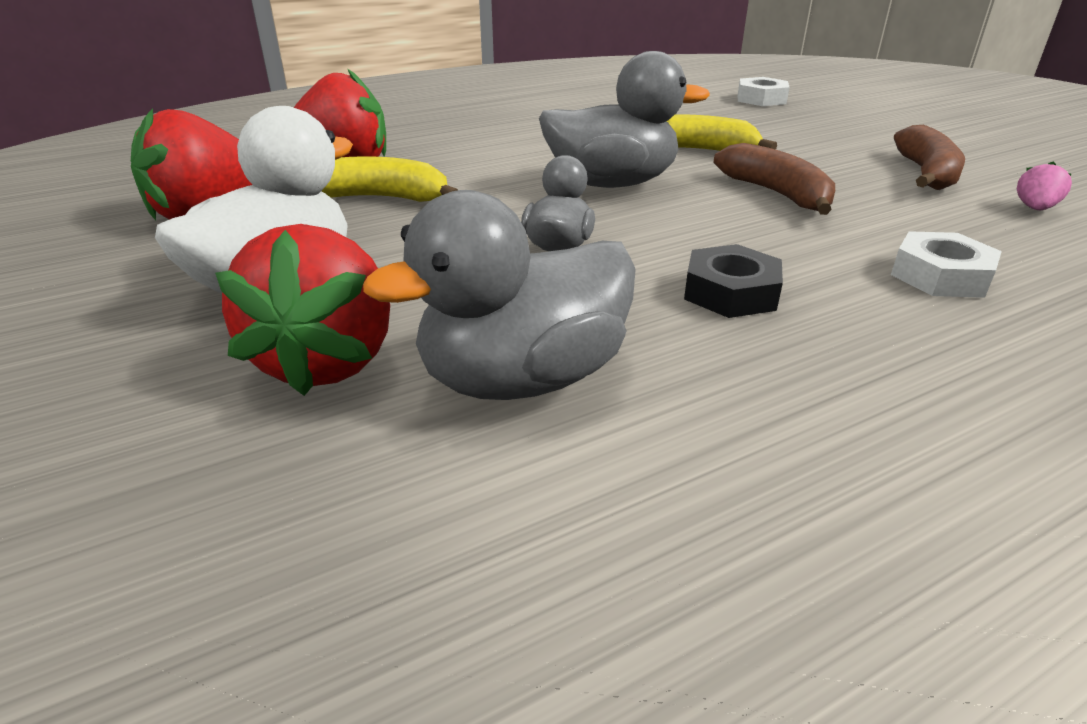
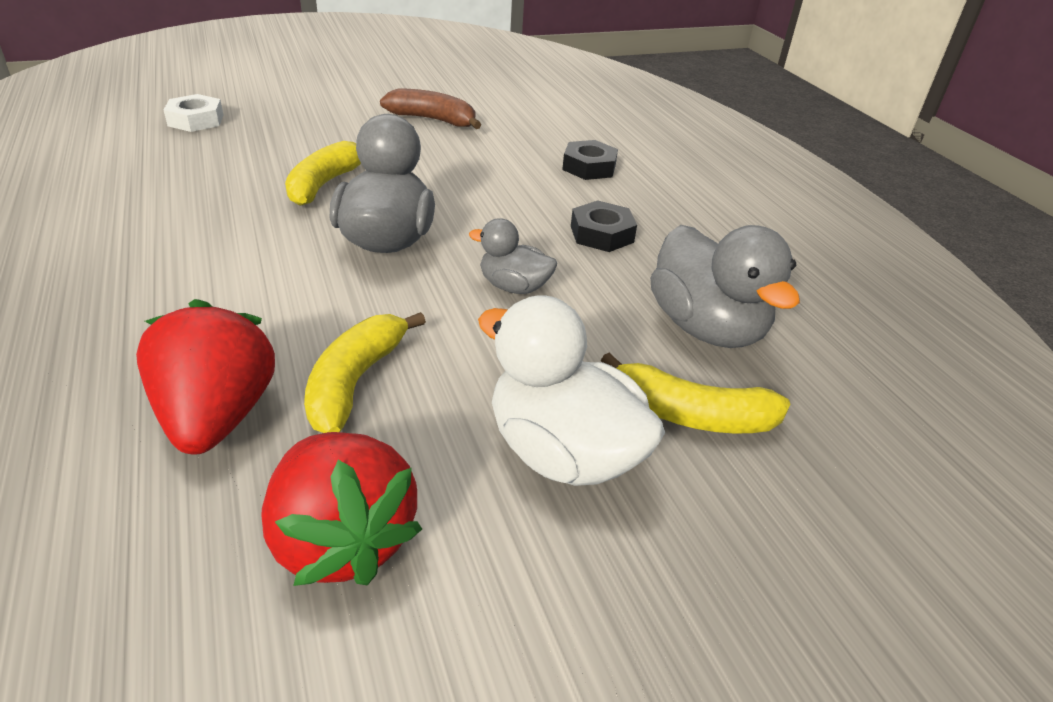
camera: 85 degrees left, 5 degrees up
red strawberry [215,224,390,396] -> yellow banana [601,353,790,433]
brown banana [713,143,835,215] -> none
white nut [891,231,1002,298] -> black nut [562,140,618,180]
pink strawberry [1017,161,1072,210] -> none

